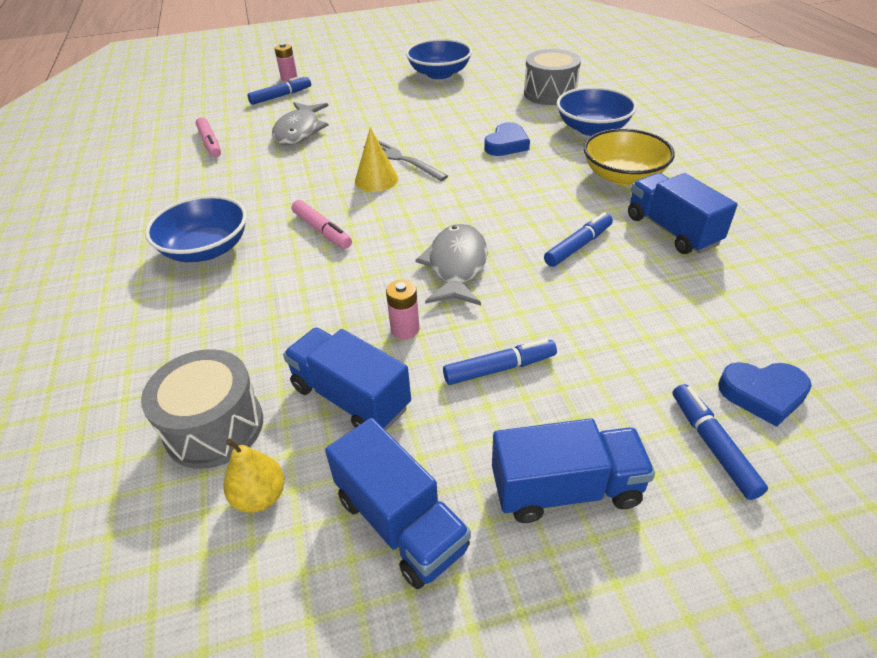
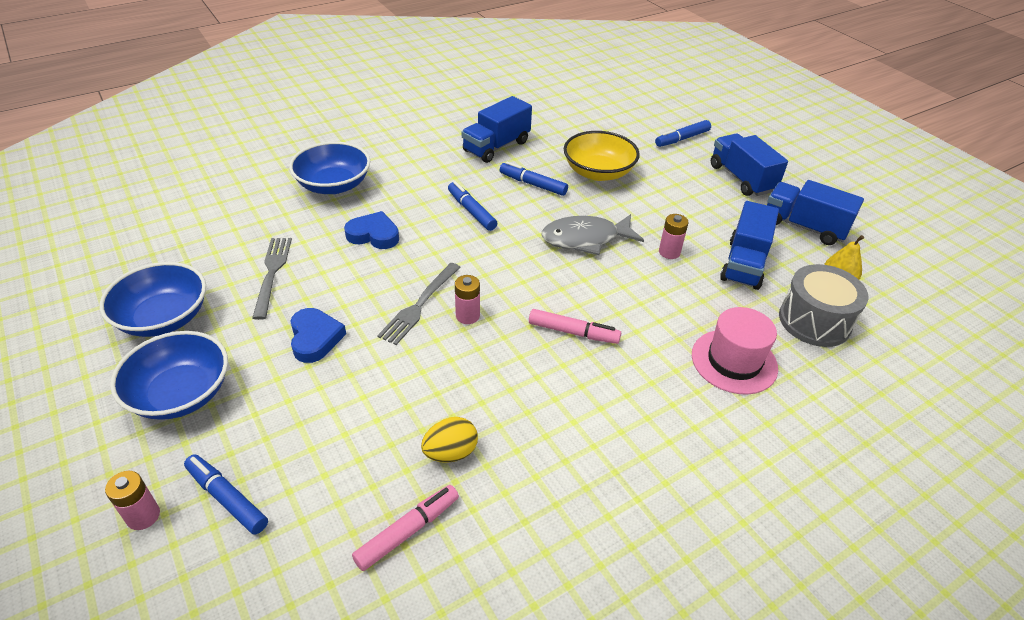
camera: 110 degrees left, 0 degrees up
blue bowl [145,195,247,262] -> blue bowl moved to [110,331,228,420]
grey fish [272,102,328,145] -> none
pink marker [292,200,352,249] -> pink marker turned 75 degrees clockwise [529,309,621,344]
blue truck [325,418,471,589] -> blue truck turned 90 degrees counterclockwise [767,180,864,245]
yellow cone [355,127,398,192] -> pink battery [455,275,480,324]
blue marker [443,339,557,385] -> blue marker moved to [448,181,497,231]
grey drum [524,49,581,105] -> none
yellow bowl [583,129,675,185] -> yellow bowl moved to [564,131,640,181]
blue heart [718,362,812,427] -> blue heart moved to [290,308,346,363]
none -> grey fork [252,238,292,320]
none -> yellow egg [421,417,478,463]
none -> pink hat [692,307,778,395]

